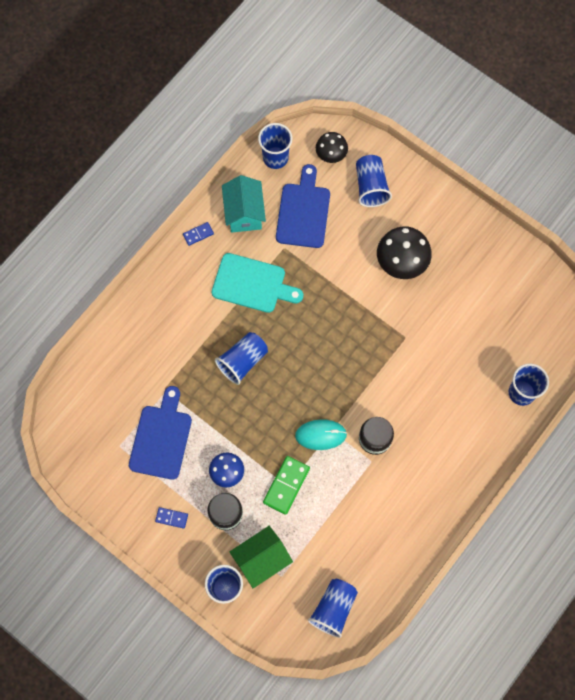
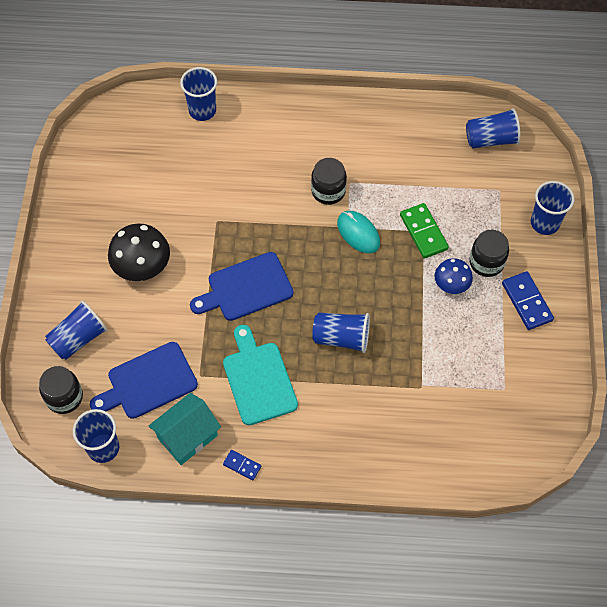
camera: 125 degrees left, 10 degrees down
blue cutting board [129,386,192,480] -> blue cutting board moved to [190,252,293,321]
blue domino [155,507,188,529] -> blue domino [502,271,554,330], size x1.78
green house [229,526,293,588] -> none
green domino [263,456,310,515] -> green domino turned 75 degrees clockwise [400,203,449,259]
black mushroom [316,132,348,163] -> black jar [39,366,83,414]

